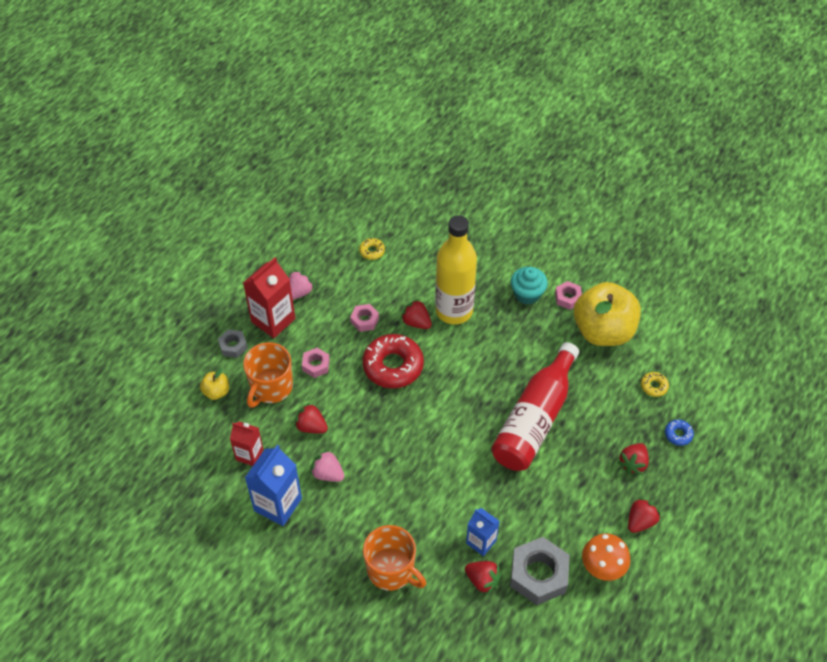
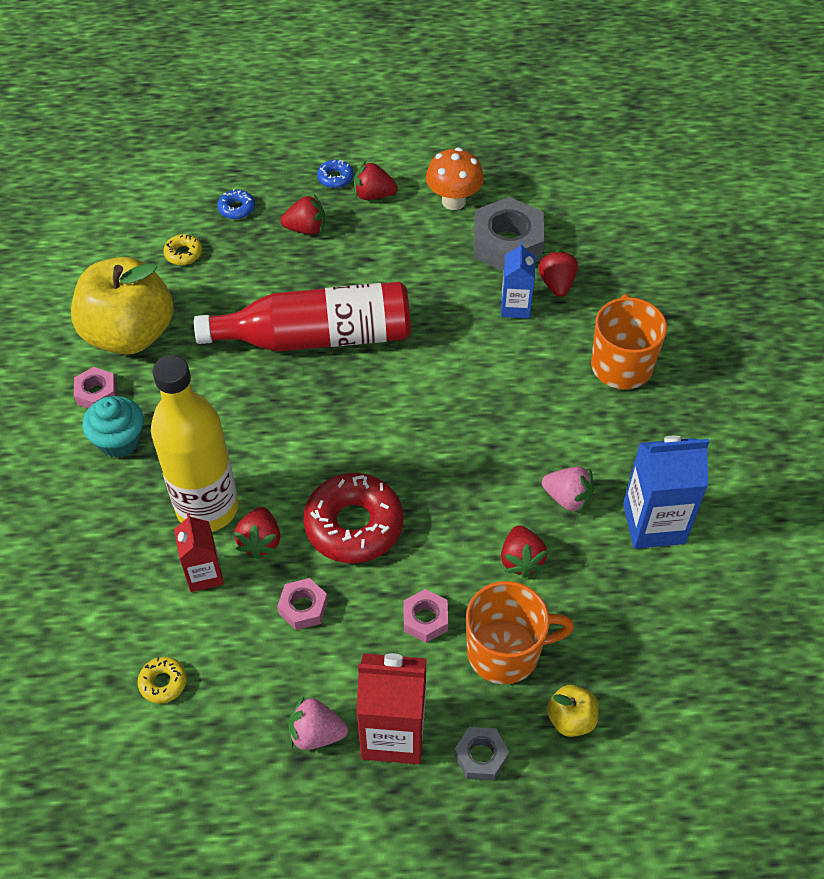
camera: 125 degrees left, 0 degrees up
red carton [230,421,263,466] -> red carton moved to [174,513,224,592]
pink strawberry [310,449,344,482] -> pink strawberry turned 60 degrees counterclockwise [542,467,594,513]
none -> blue donut [317,160,354,188]

